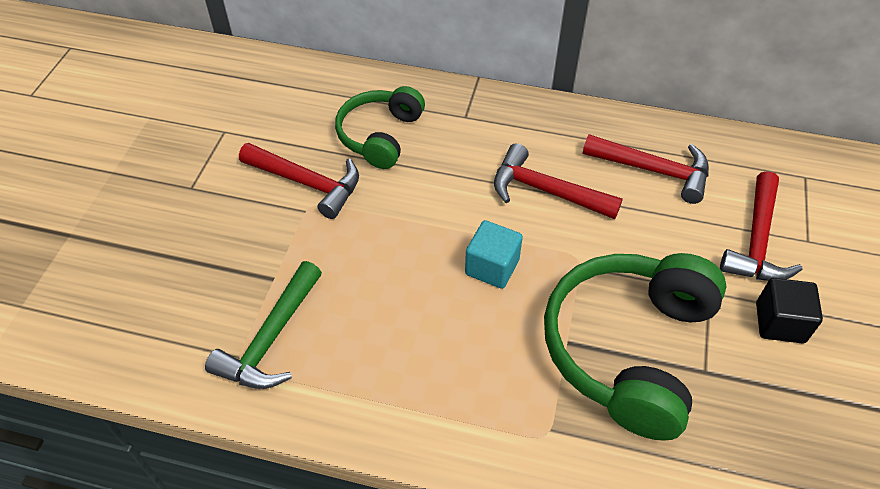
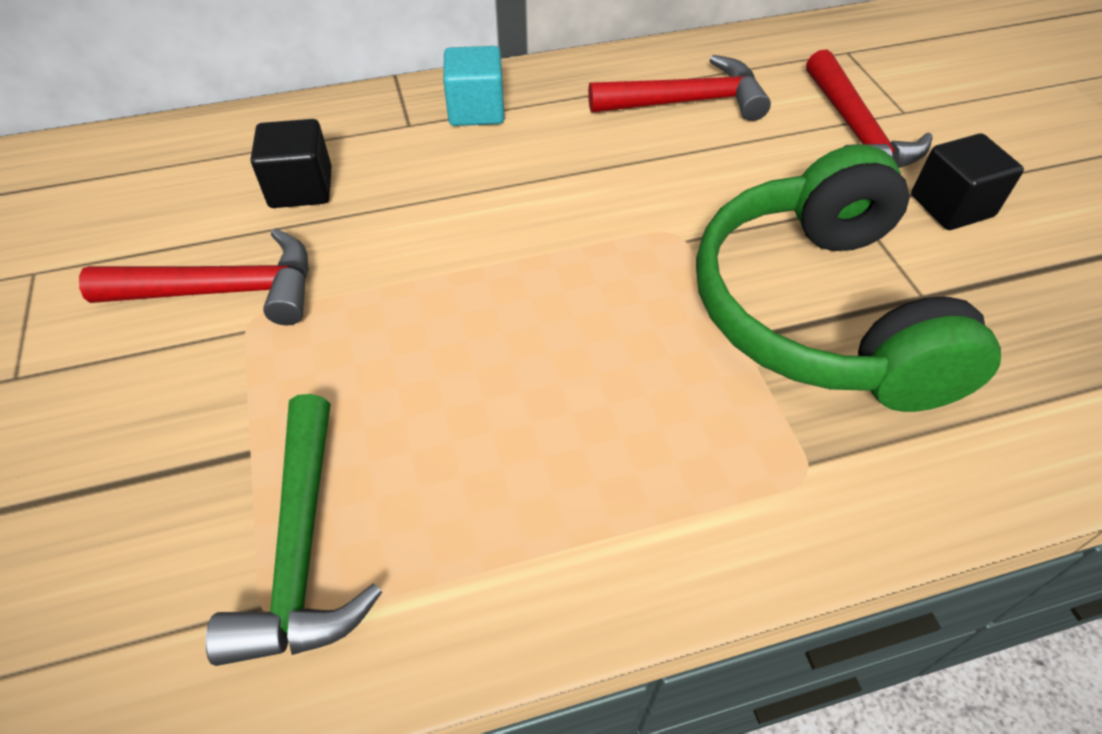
camera: 30 degrees left, 0 degrees up
green headphones [335,86,425,169] -> black cube [251,119,332,208]
turquoise cube [465,220,523,289] -> turquoise cube moved to [443,46,504,126]
red hammer [494,143,623,219] -> none

